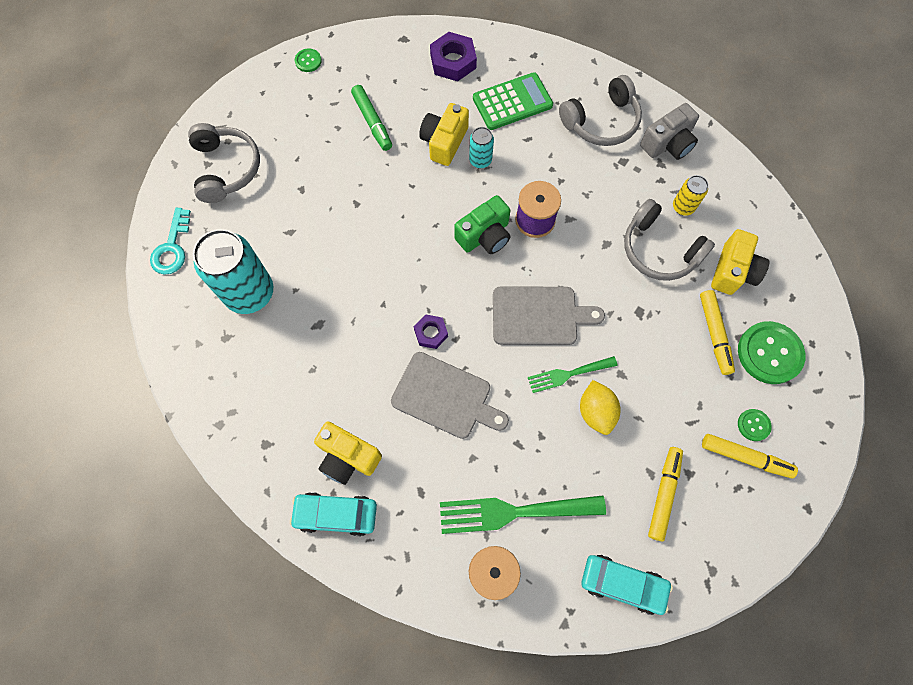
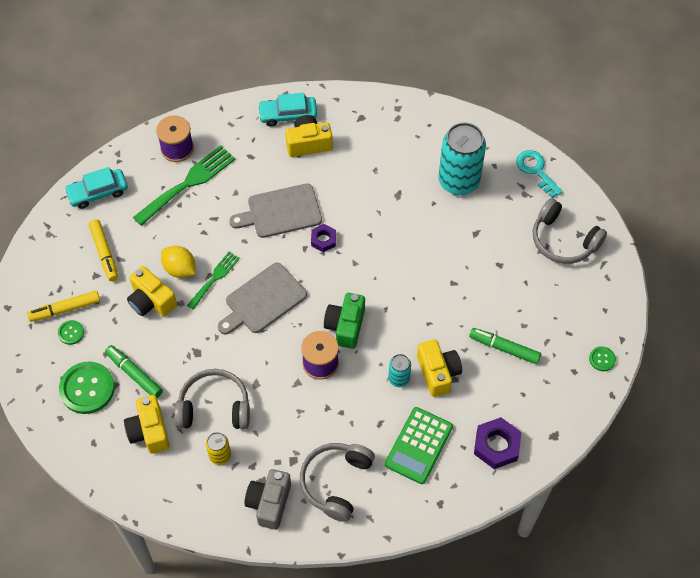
camera: 140 degrees right, 10 degrees down
turquoise car [290,492,377,536] -> turquoise car turned 150 degrees counterclockwise [258,93,317,127]
yellow marker [700,290,735,375] -> green marker [105,345,163,398]
none -> yellow camera [127,266,177,317]

